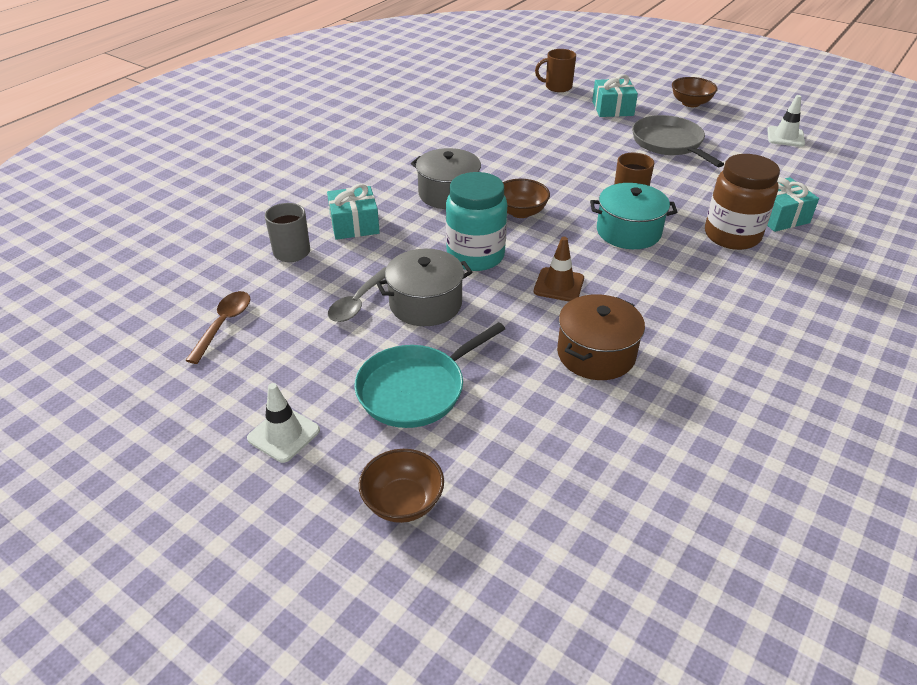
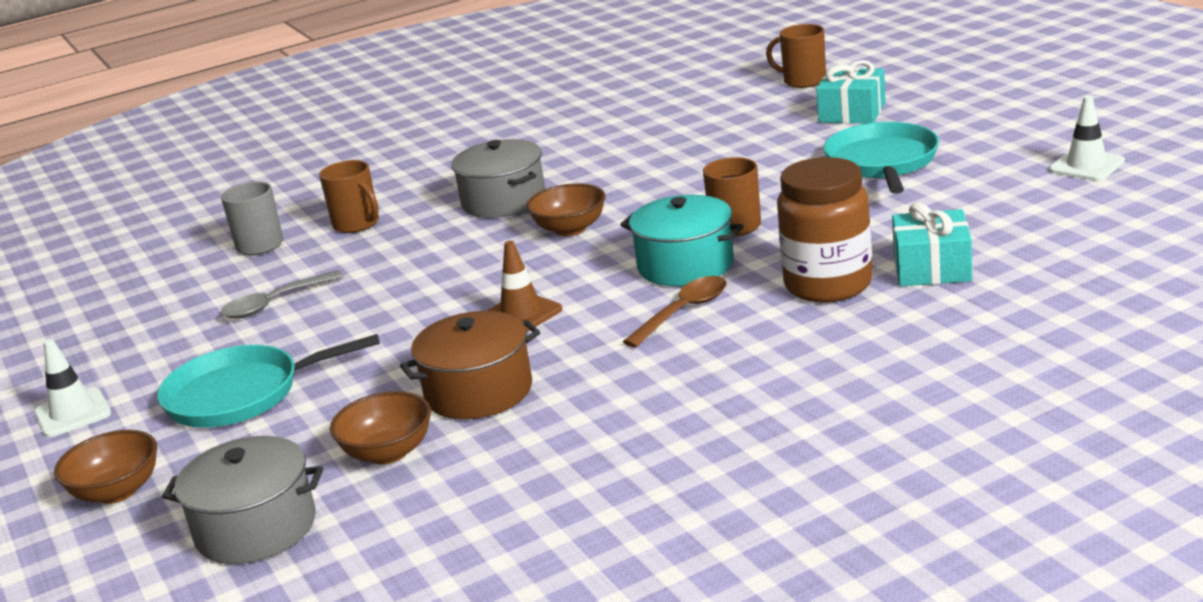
camera: 30 degrees right, 15 degrees down
brown spoon [185,291,250,364] -> brown spoon moved to [623,276,727,348]
turquoise gift [327,184,380,240] -> brown mug [319,160,379,233]
grey pot [376,249,473,326] -> grey pot moved to [162,436,323,564]
turquoise jar [446,172,507,271] -> none
grey pan [632,115,724,167] -> turquoise pan [824,122,939,194]
brown bowl [672,77,717,107] -> brown bowl moved to [330,391,431,464]

